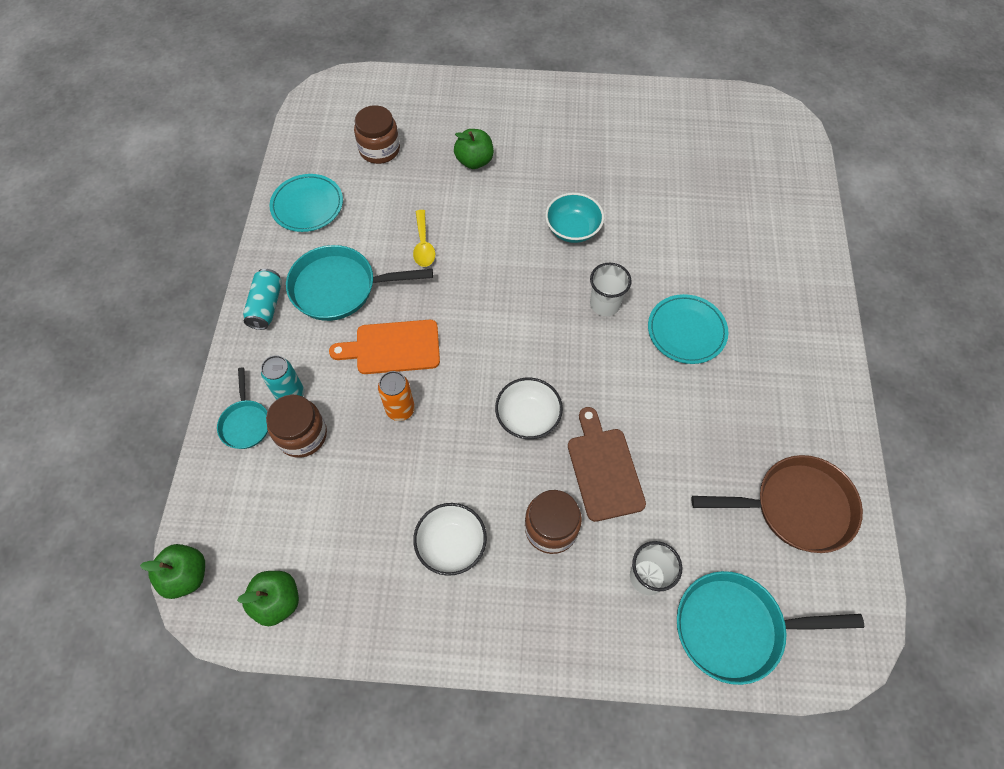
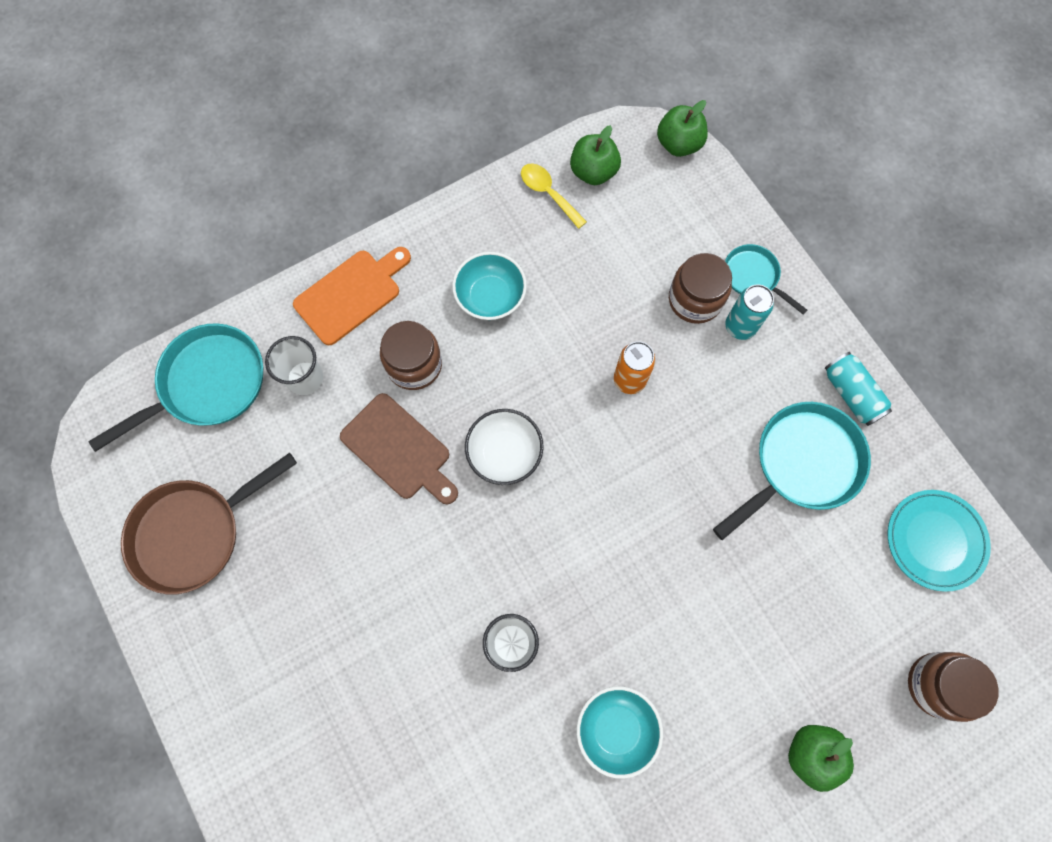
camera: 145 degrees right, 10 degrees up
orange cutting board [329,320,440,374] -> orange cutting board moved to [293,247,411,345]
yellow spoon [413,210,435,267] -> yellow spoon moved to [521,163,587,229]
white bowl [413,503,487,576] -> turquoise bowl [452,252,527,320]
turquoise plate [648,294,728,364] -> none

